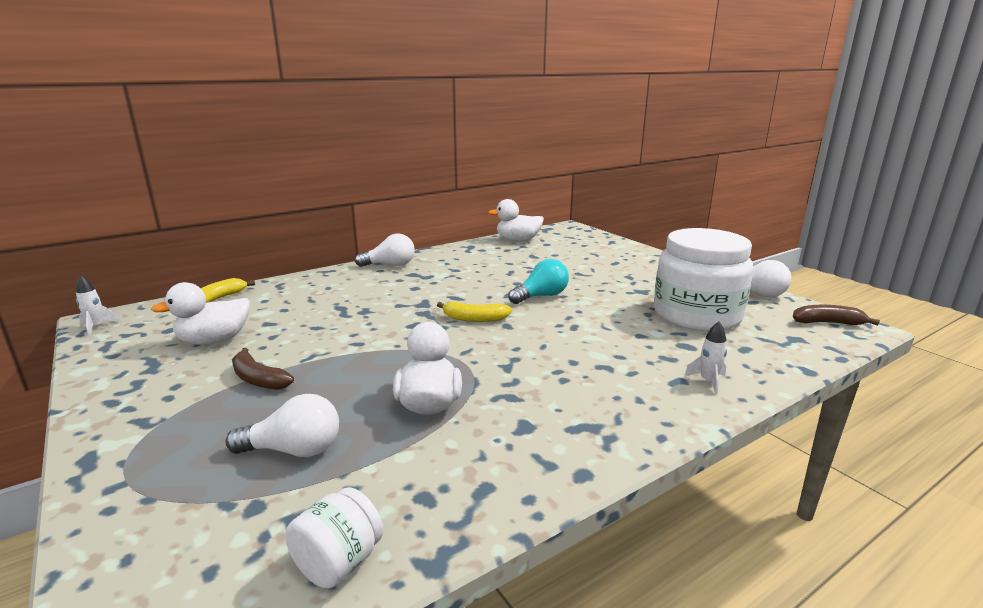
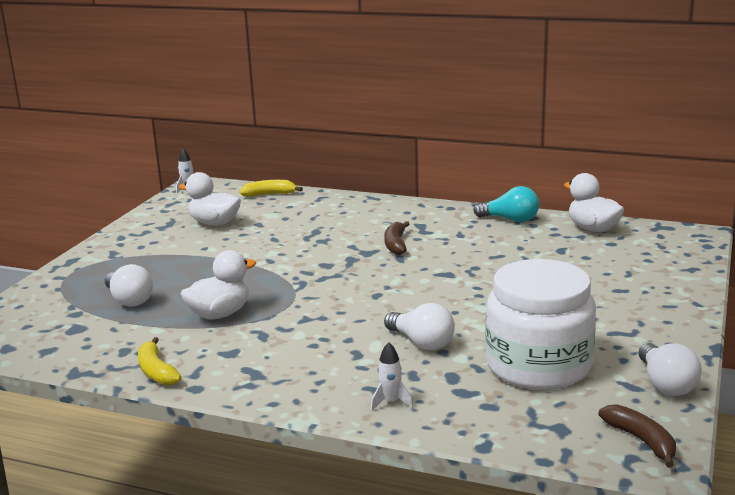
camera: 55 degrees right, 0 degrees up
brown banana [232,348,294,390] -> brown banana moved to [384,221,409,255]
white jar [286,487,383,589] -> none
white light bulb [355,233,415,267] -> white light bulb moved to [384,303,455,350]
yellow banana [437,302,512,322] -> yellow banana moved to [138,337,182,385]
turquoise light bulb [508,259,569,304] -> turquoise light bulb moved to [473,186,539,222]

